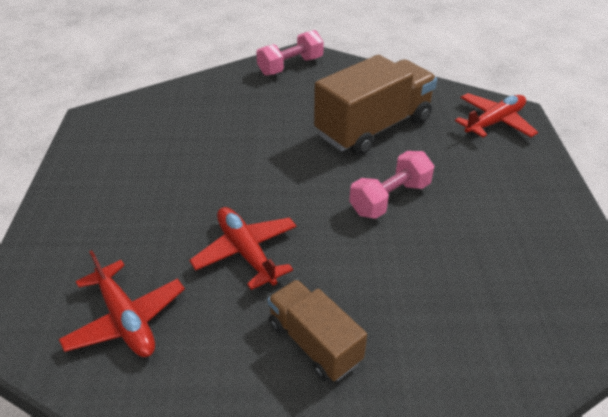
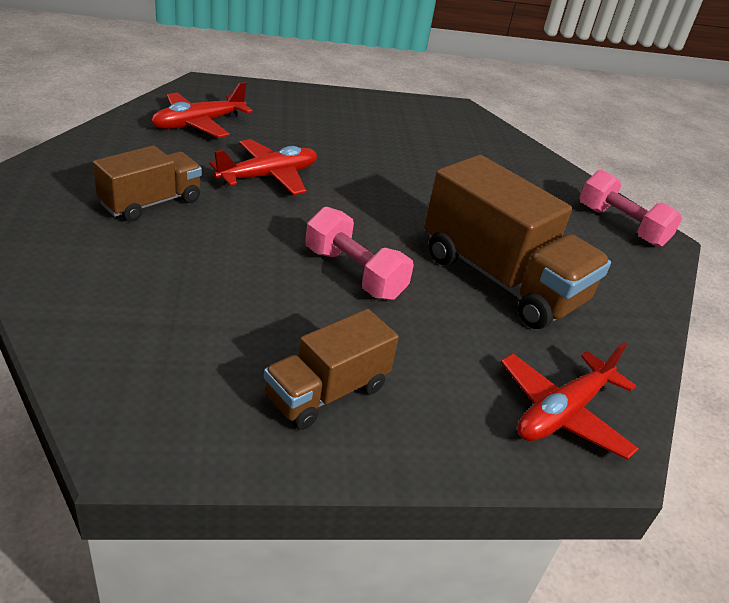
camera: 80 degrees right, 5 degrees down
red plane [455,93,538,138] -> red plane turned 90 degrees clockwise [501,343,639,460]
none -> brown truck [264,309,399,430]

